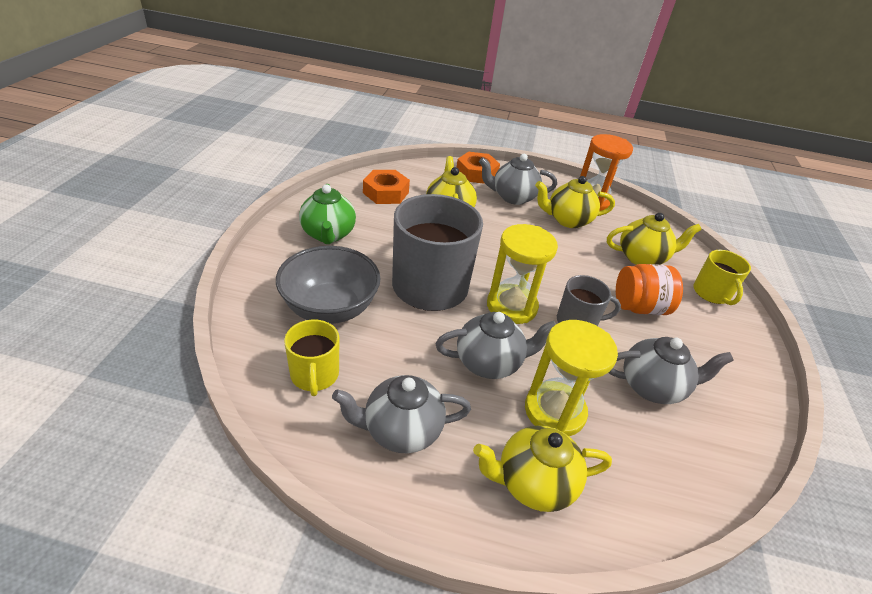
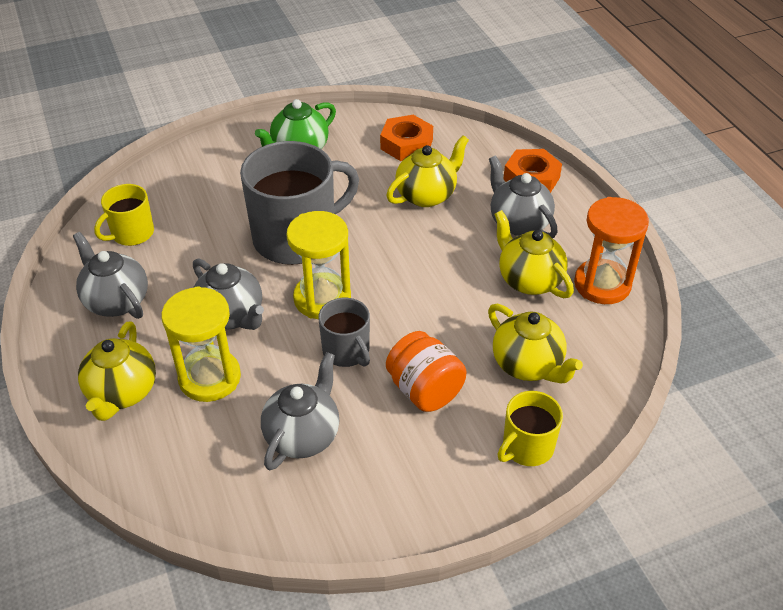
camera: 60 degrees right, 5 degrees up
grey bowl [276,246,380,324] -> none
yellow teapot [473,425,612,512] -> yellow teapot turned 135 degrees counterclockwise [78,321,156,421]
grey teapot [609,337,734,404] -> grey teapot turned 120 degrees counterclockwise [261,352,339,471]

